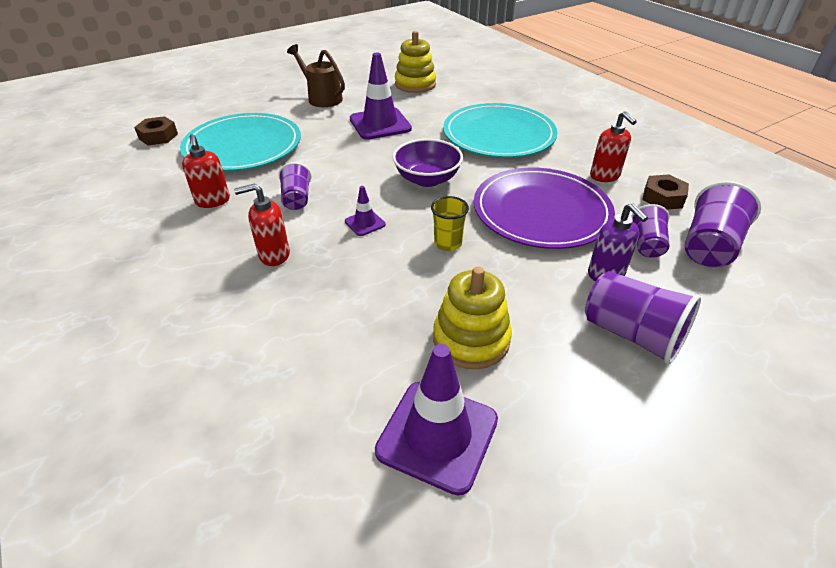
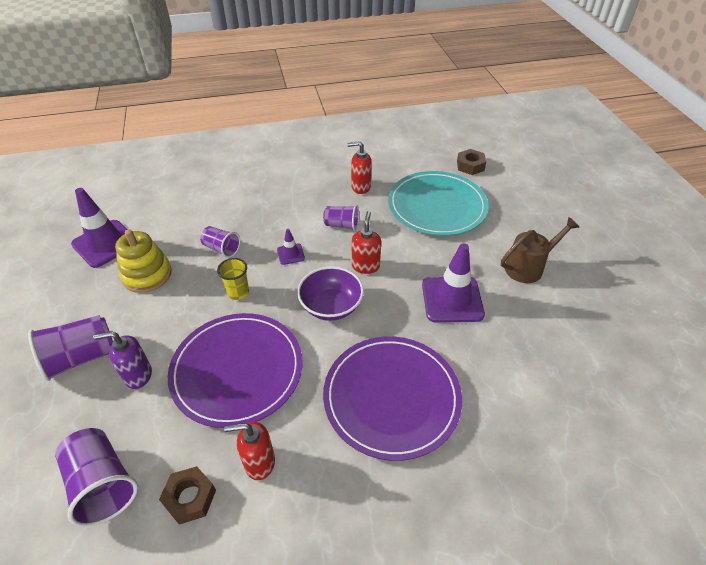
camera: 110 degrees right, 5 degrees up
red soap dispenser [234,183,290,266] -> red soap dispenser moved to [352,211,381,274]
yellow stacking toy [395,31,436,93] -> none
turquoise plate [443,103,558,158] -> purple plate [323,336,462,461]
purple cup [631,204,670,258] -> purple cup moved to [200,226,240,258]

